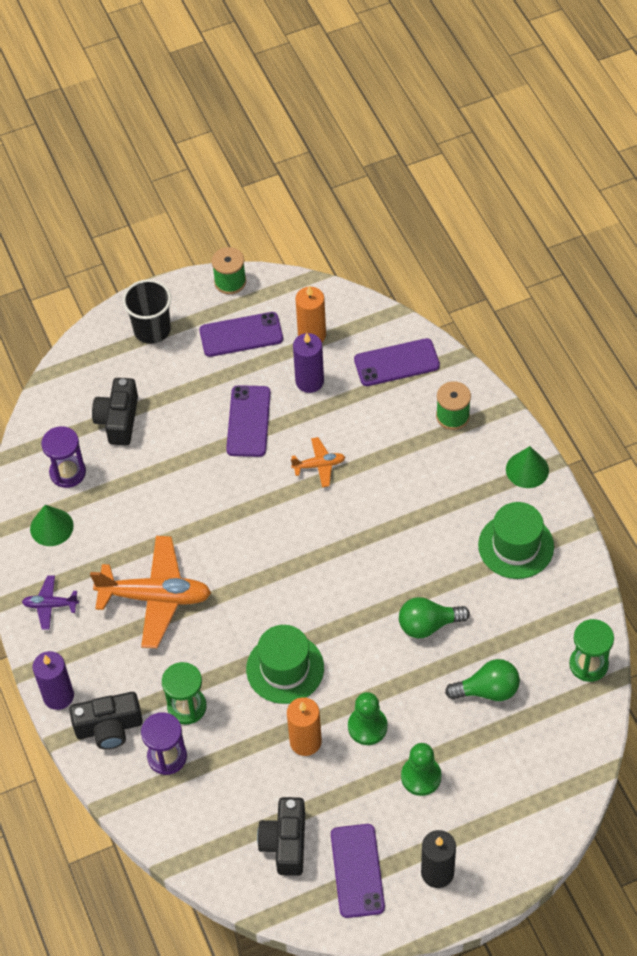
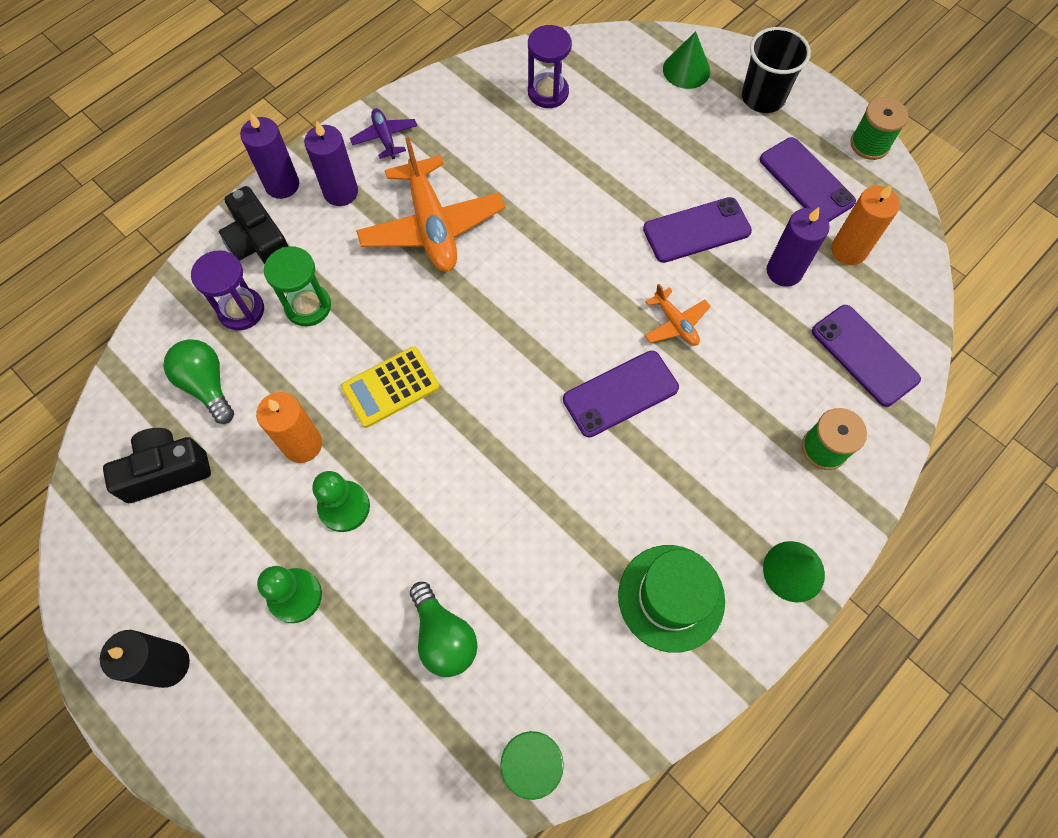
camera: 65 degrees right, 10 degrees up
green cone [30,505,74,546] -> green cone moved to [663,31,710,89]
black camera [92,378,138,445] -> none
green hat [246,625,324,704] -> yellow calculator [341,346,440,428]
purple phone [331,824,385,918] -> purple phone moved to [563,351,679,437]
green light bulb [399,597,470,638] -> green light bulb moved to [163,339,234,424]
none -> purple candle [304,121,358,206]

